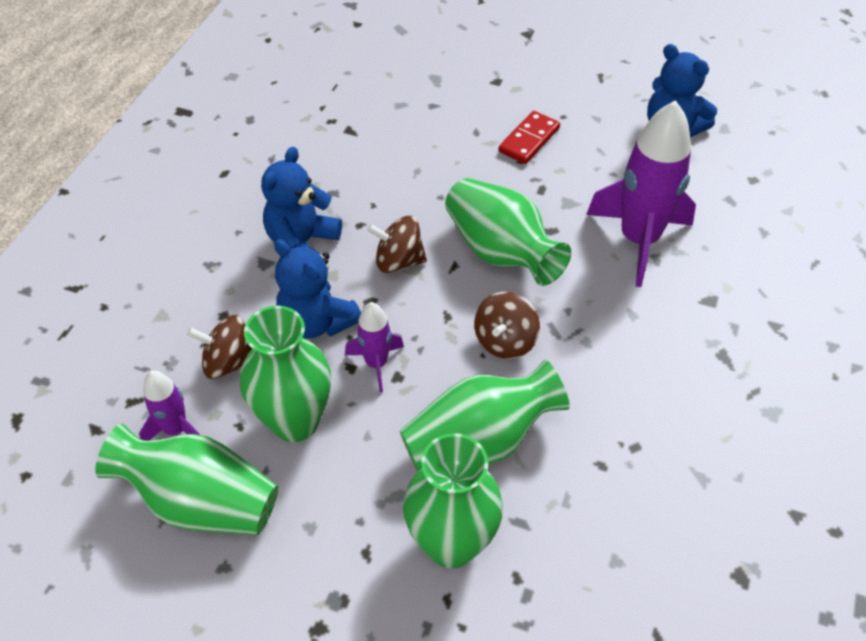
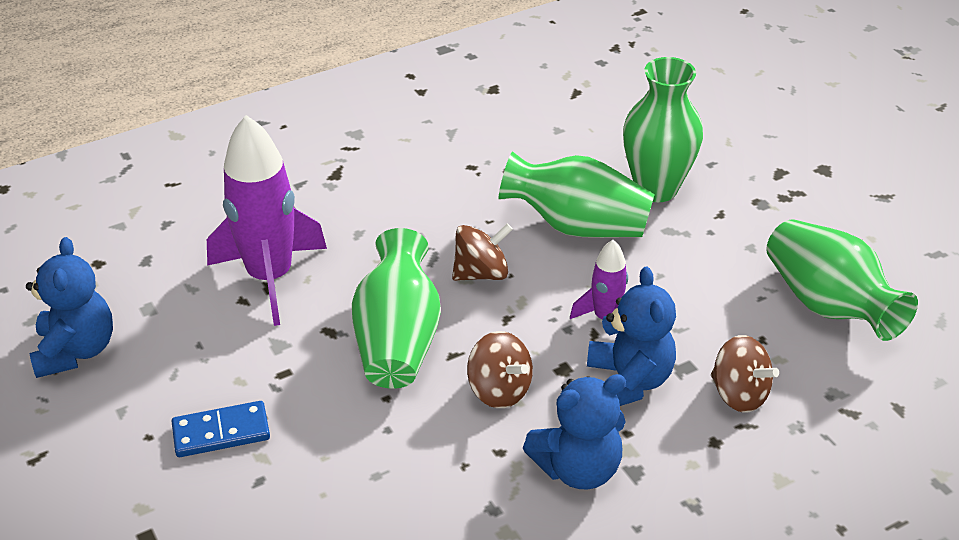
camera: 140 degrees left, 10 degrees down
purple rocket [139,371,200,441] -> none
green vase [240,306,331,442] -> none
red domino [498,111,560,164] -> blue domino [172,401,270,457]

